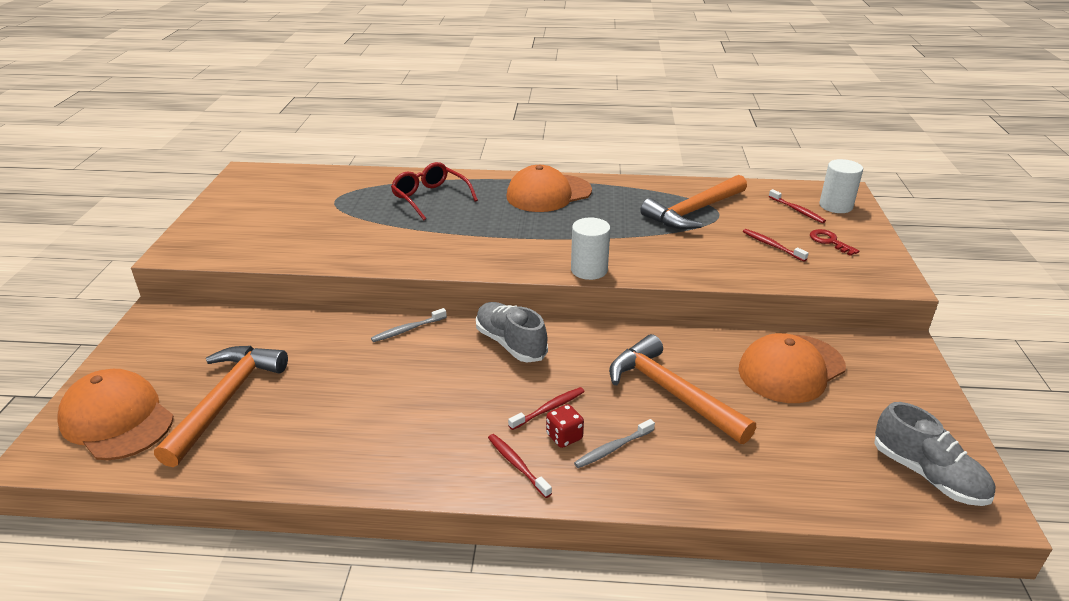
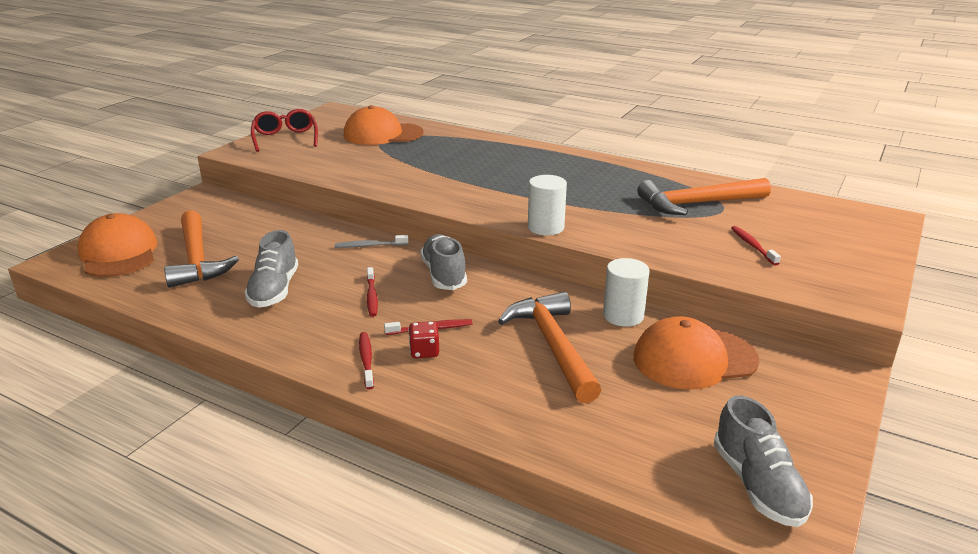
camera: 25 degrees right, 5 degrees down
orange hammer [154,346,288,467] -> orange hammer turned 120 degrees clockwise [164,210,239,288]
red glasses [391,162,478,220] -> red glasses moved to [251,109,318,152]
orange cap [507,165,592,212] -> orange cap moved to [344,105,424,145]
grey toothbrush [574,419,655,468] -> none
red toothbrush [769,189,826,223] -> red toothbrush moved to [367,267,378,317]
red key [810,229,859,256] -> none
white cylinder [819,159,863,213] -> white cylinder moved to [603,258,650,327]
none -> grey shoe [244,230,298,308]

